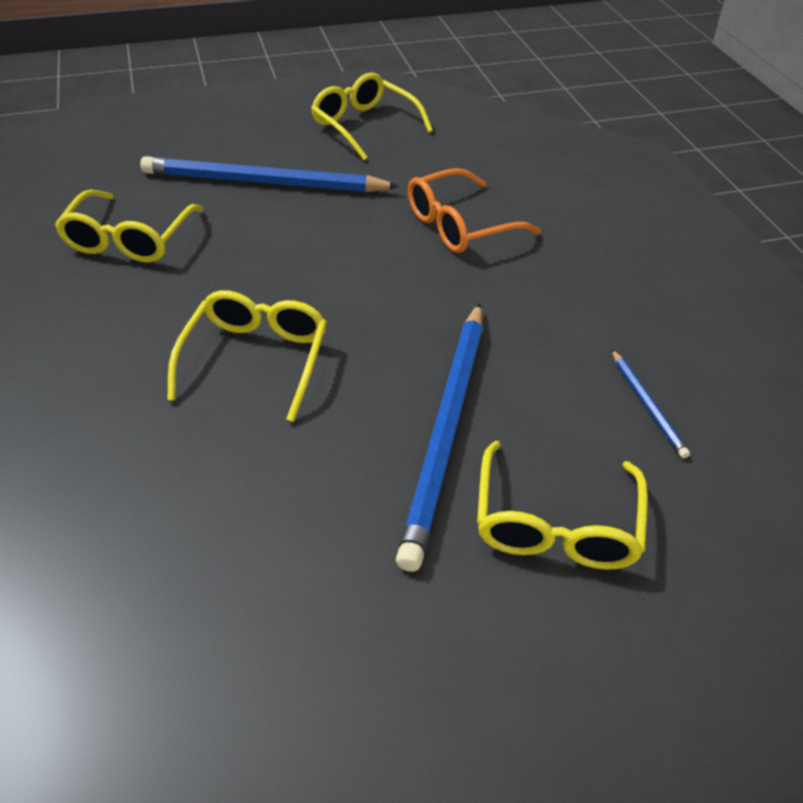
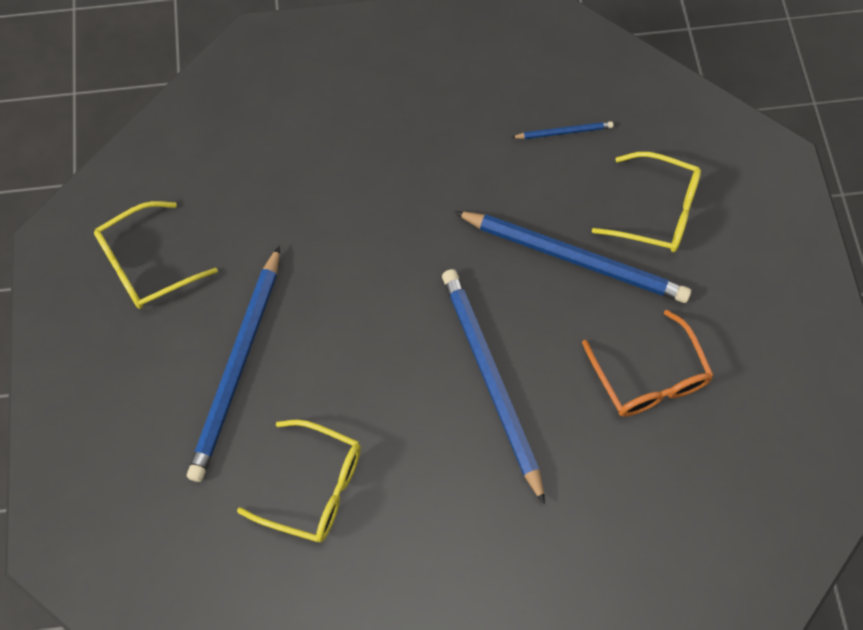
camera: 80 degrees left, 20 degrees up
yellow glasses [167,290,327,422] -> blue pencil [442,269,545,504]
orange glasses [408,168,541,253] -> orange glasses moved to [582,310,714,417]

